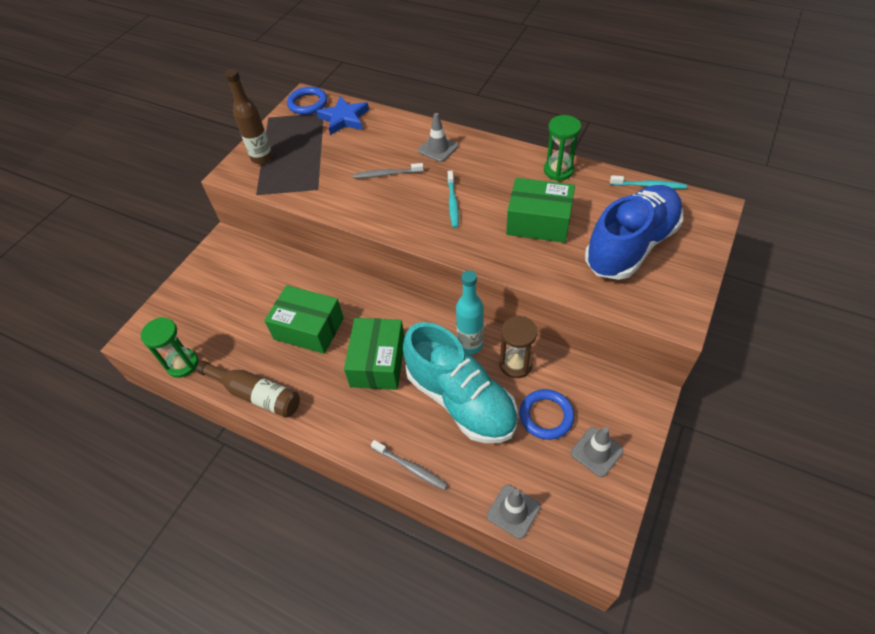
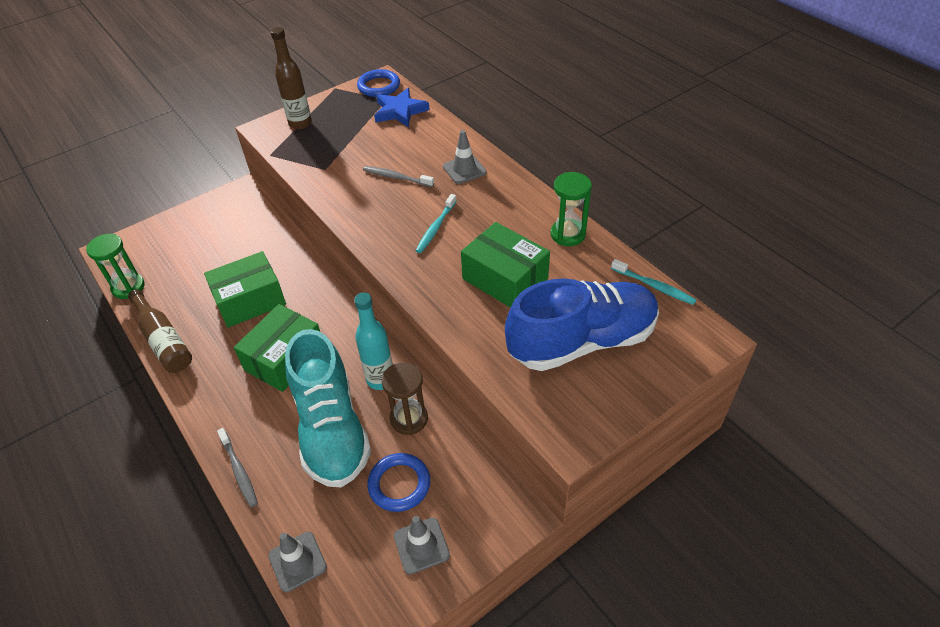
camera: 25 degrees right, 5 degrees down
green box [264,285,344,354] -> green box turned 75 degrees counterclockwise [204,251,286,328]

